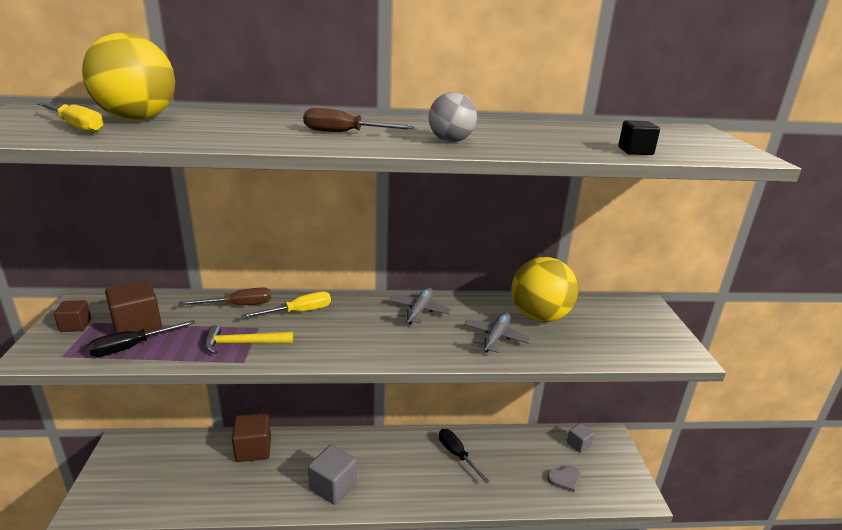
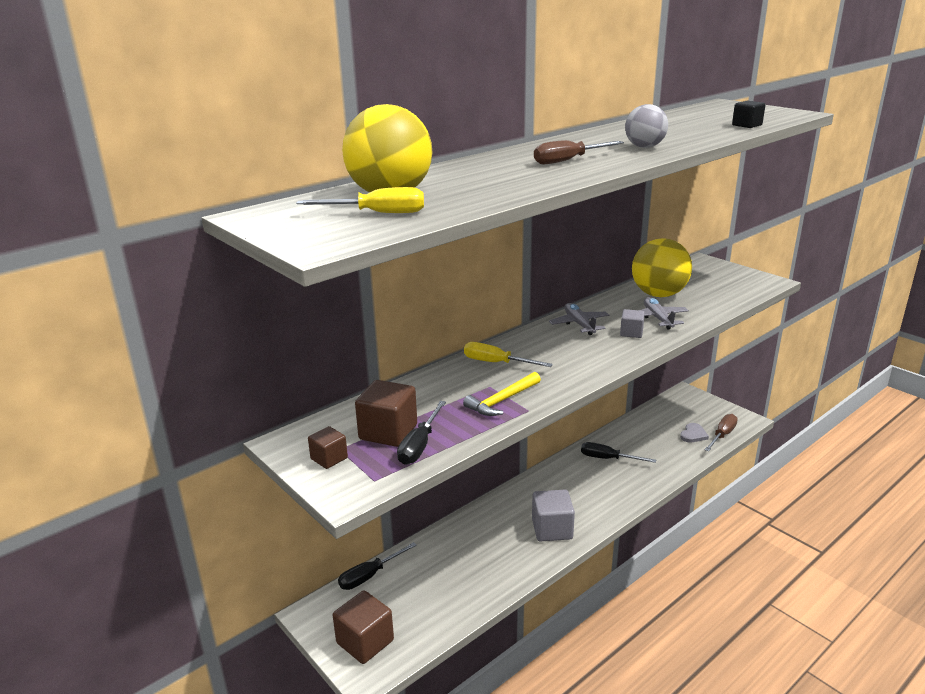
camera: 35 degrees left, 0 degrees up
brown screwdriver [179,287,271,305] -> brown screwdriver moved to [704,414,738,451]
brown cube [232,413,271,462] -> brown cube moved to [333,591,394,664]
yellow screwdriver [241,291,331,318] -> yellow screwdriver turned 90 degrees counterclockwise [464,342,553,367]
grey cube [567,423,594,453] -> grey cube moved to [620,309,645,338]
none -> black screwdriver [338,542,417,590]

